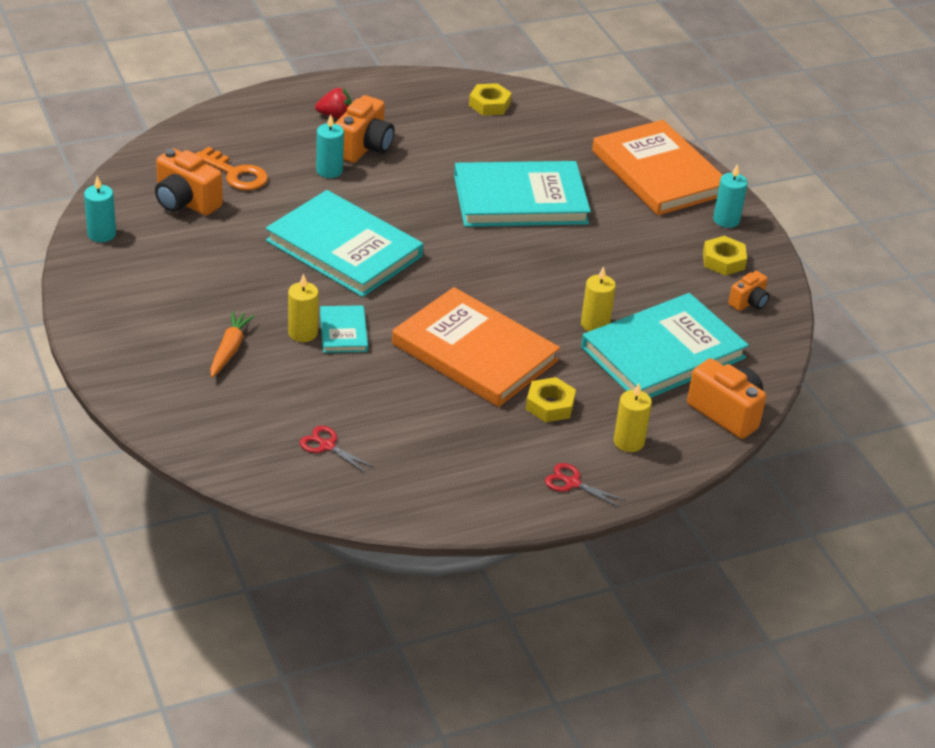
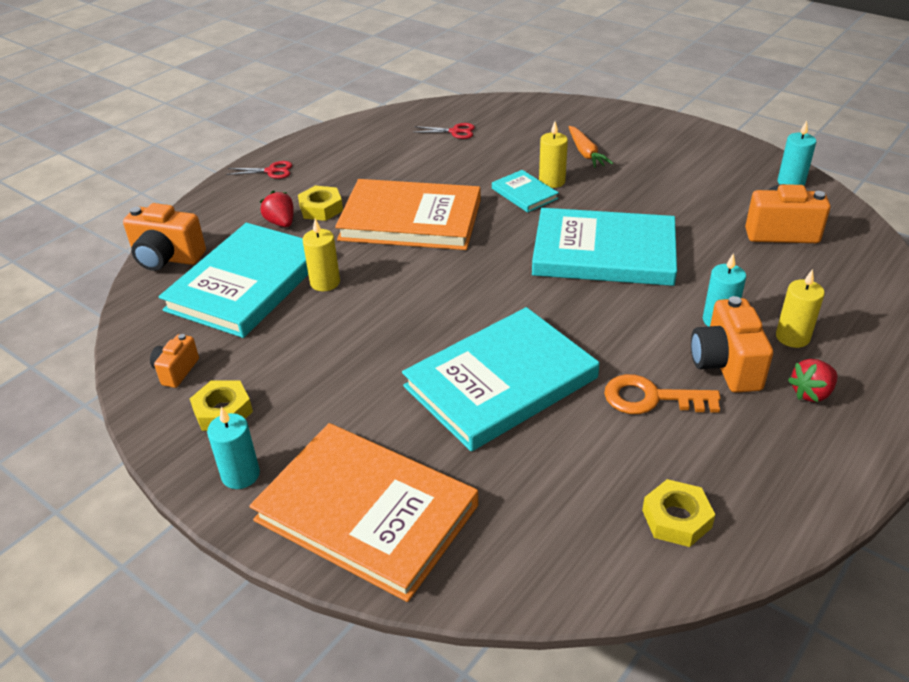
camera: 155 degrees right, 0 degrees up
orange key [196,147,268,190] -> orange key moved to [604,374,721,414]
yellow candle [614,383,652,452] -> yellow candle moved to [776,269,825,348]
none -> red strawberry [260,191,294,227]

